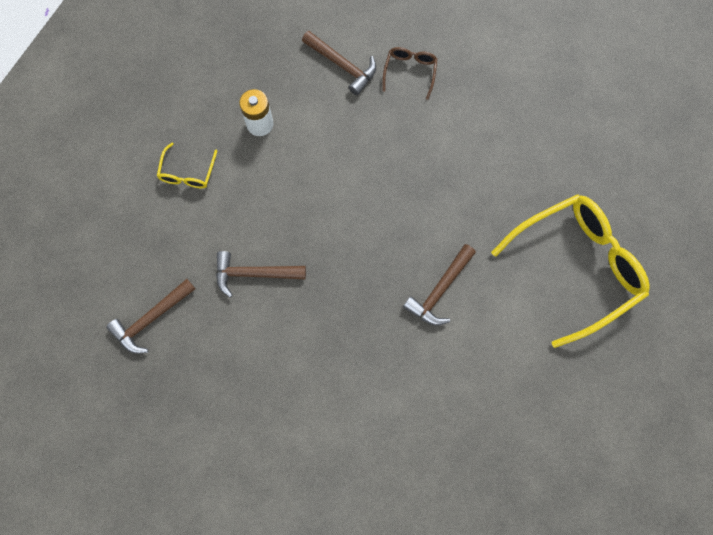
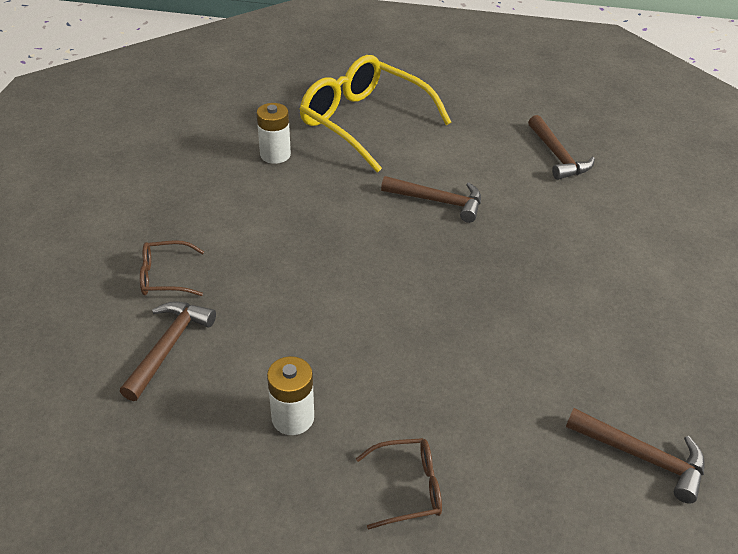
camera: 110 degrees left, 30 degrees down
yellow glasses [157,143,217,189] -> brown glasses [356,438,442,530]
brown hammer [216,251,306,298] -> brown hammer moved to [528,115,595,180]
none -> white battery [256,103,291,164]

